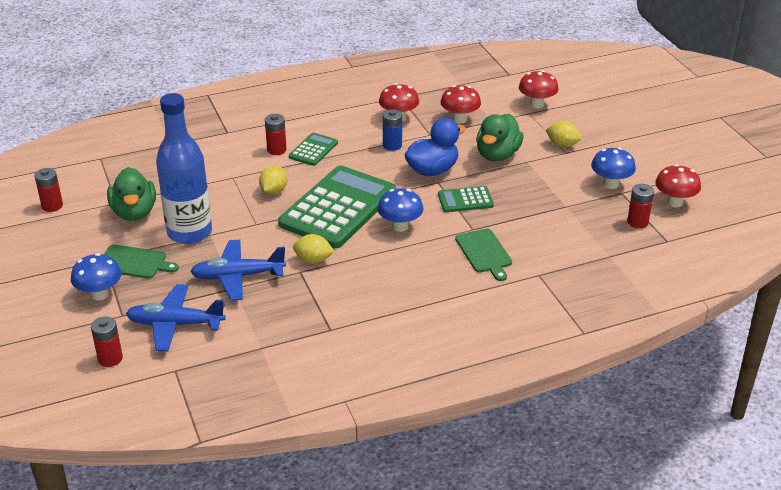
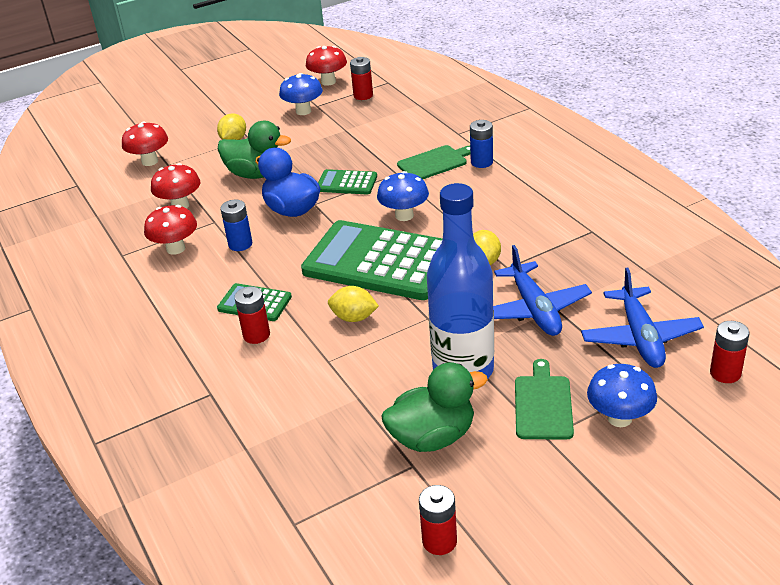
camera: 95 degrees left, 0 degrees up
green calculator [438,186,494,212] -> green calculator turned 120 degrees clockwise [318,169,377,194]
none -> blue battery [470,120,493,168]

